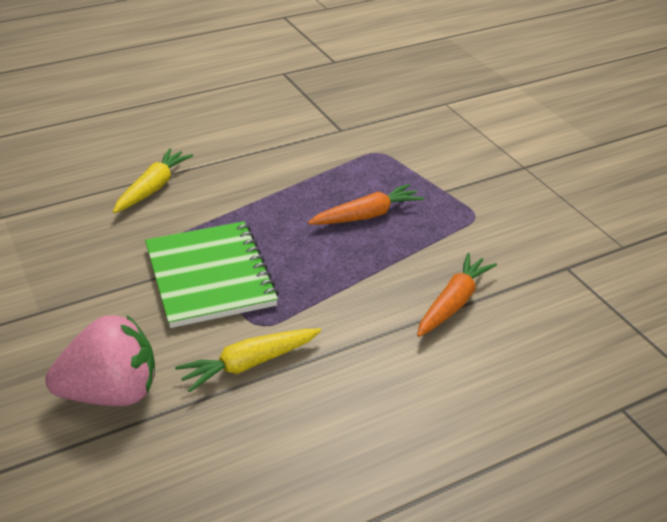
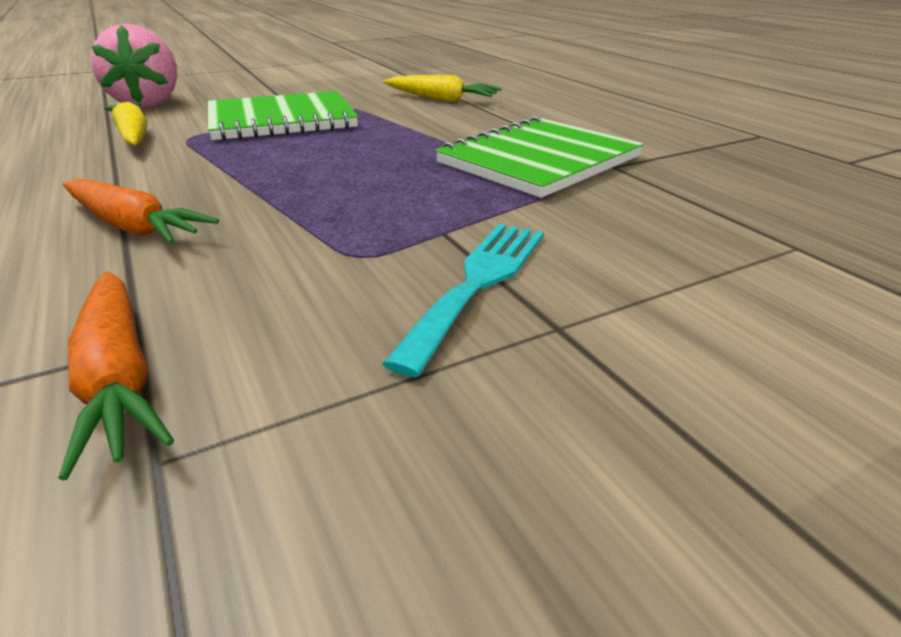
camera: 90 degrees right, 5 degrees down
orange carrot [308,184,424,225] -> orange carrot moved to [58,271,174,480]
none -> turquoise fork [382,224,544,378]
none -> green notebook [435,116,644,198]

